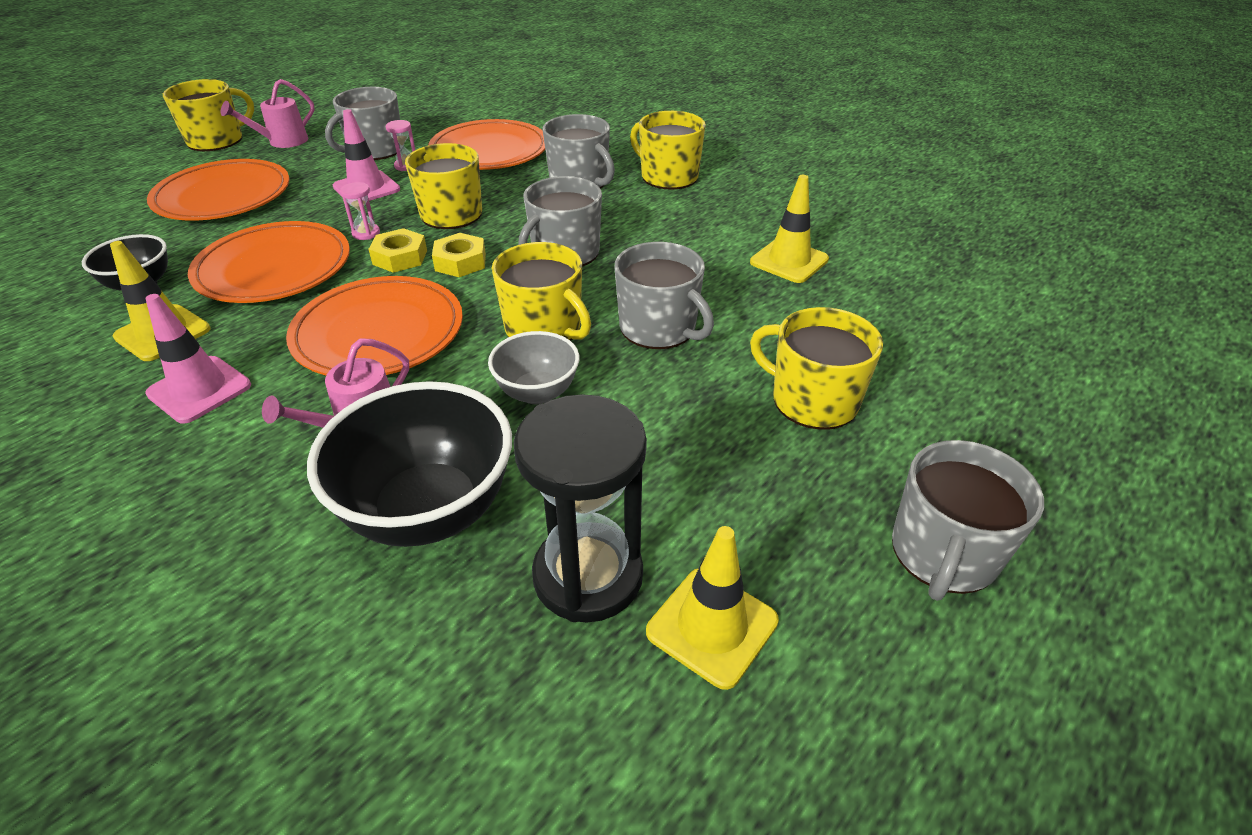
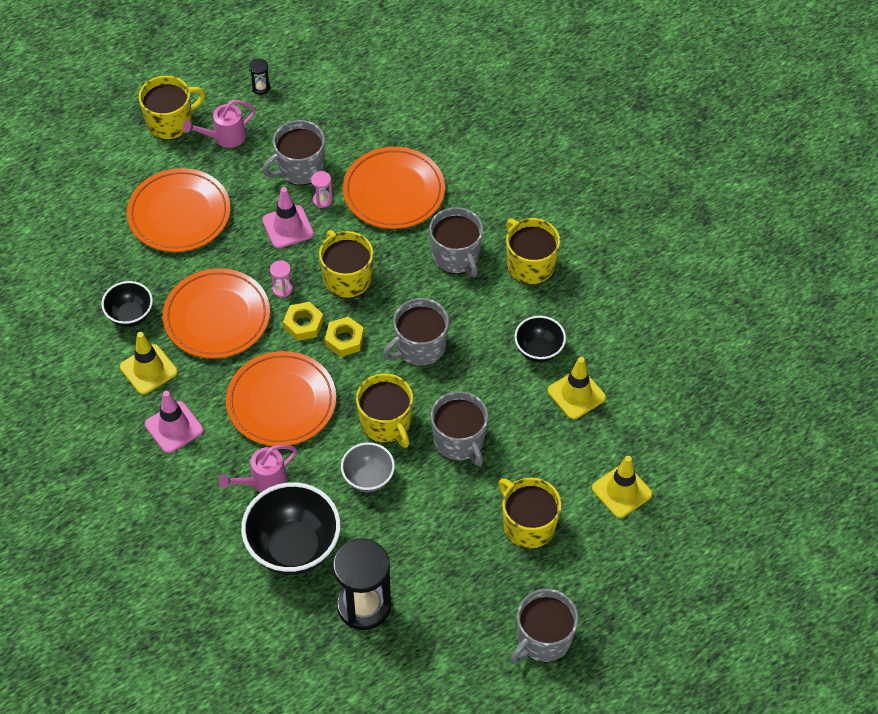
camera: 15 degrees right, 15 degrees up
yellow traffic cone [646,526,779,690] -> yellow traffic cone moved to [592,456,652,518]
none -> black hourglass [249,58,270,95]
none -> black bowl [514,316,566,363]

